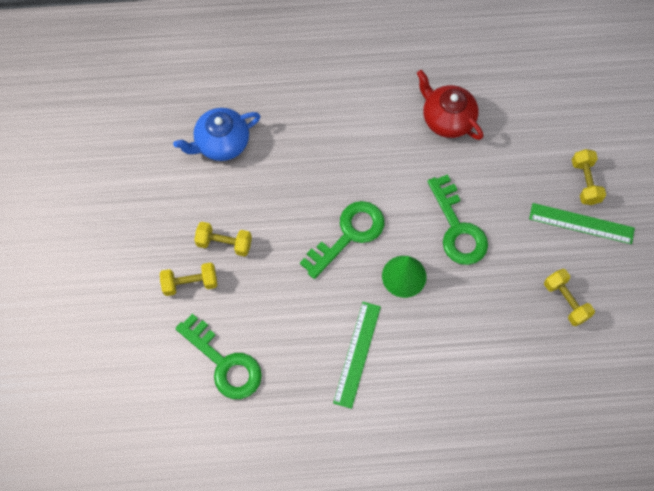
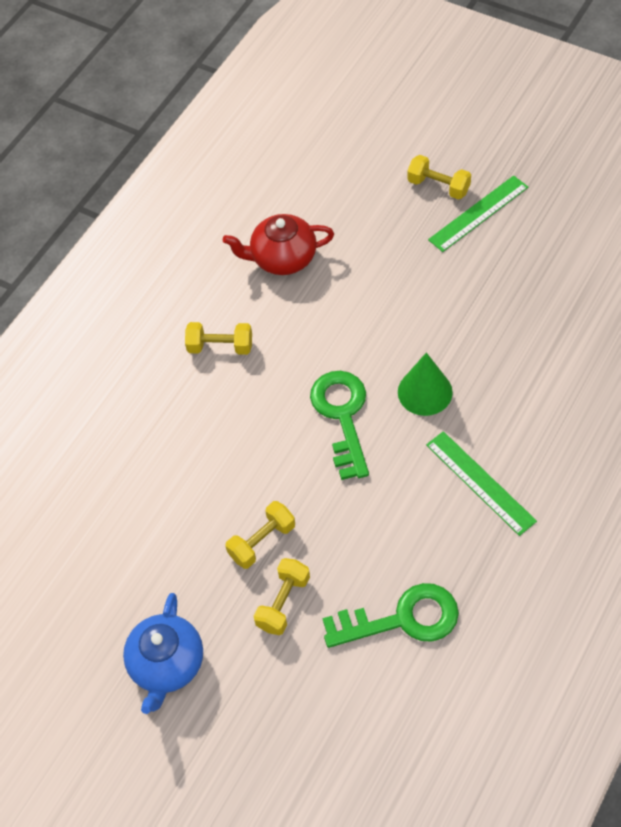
camera: 50 degrees left, 10 degrees down
blue teapot [173,108,260,161] -> blue teapot moved to [123,593,203,714]
green key [427,174,488,265] -> none
yellow dumbbell [544,269,595,326] -> yellow dumbbell moved to [185,322,252,355]

